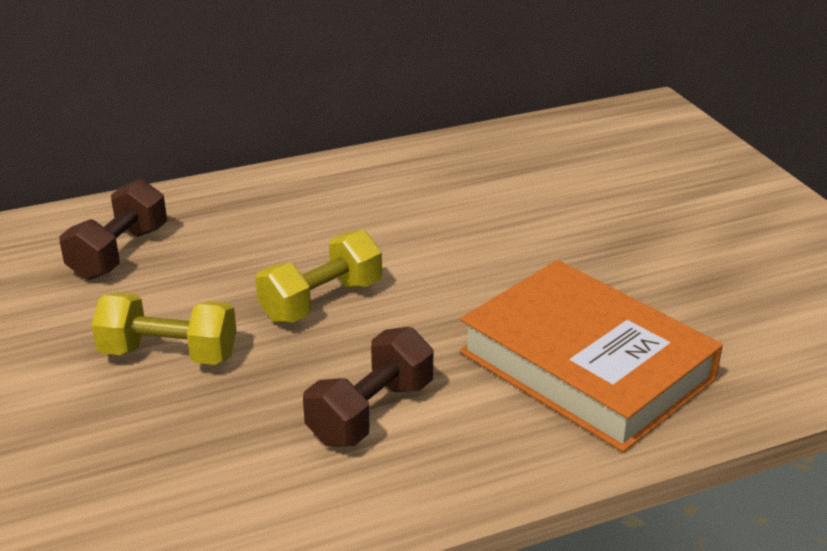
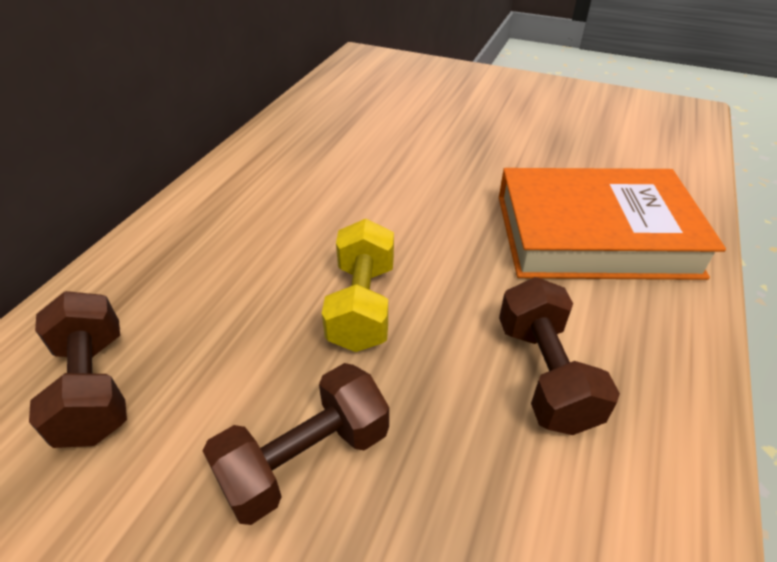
camera: 45 degrees left, 10 degrees up
yellow dumbbell [92,292,237,365] -> brown dumbbell [203,363,389,525]

